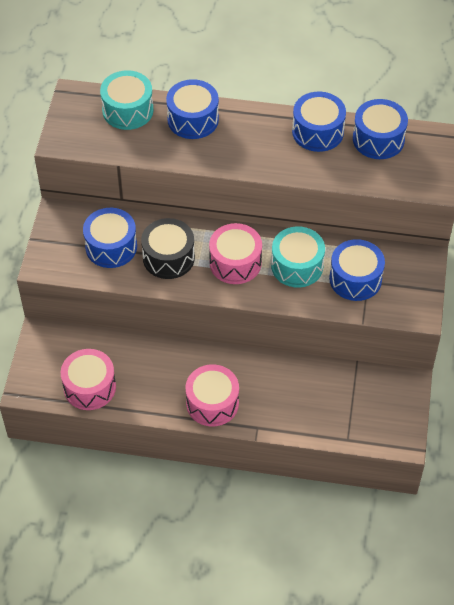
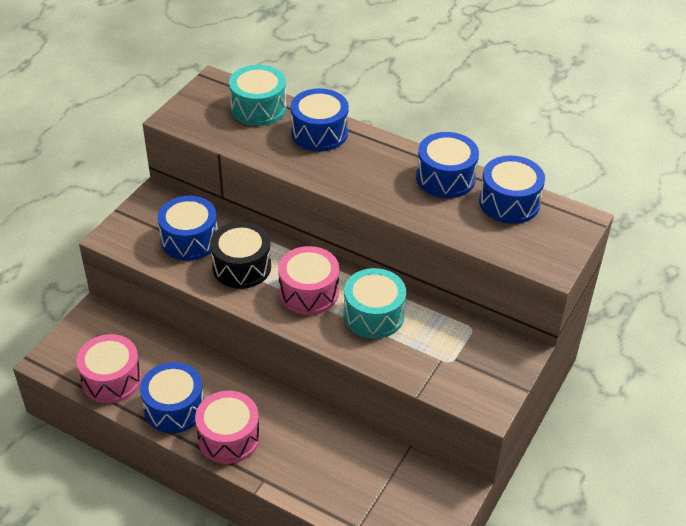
camera: 20 degrees right, 10 degrees down
blue drum [329,239,385,301] -> blue drum moved to [140,362,204,433]

